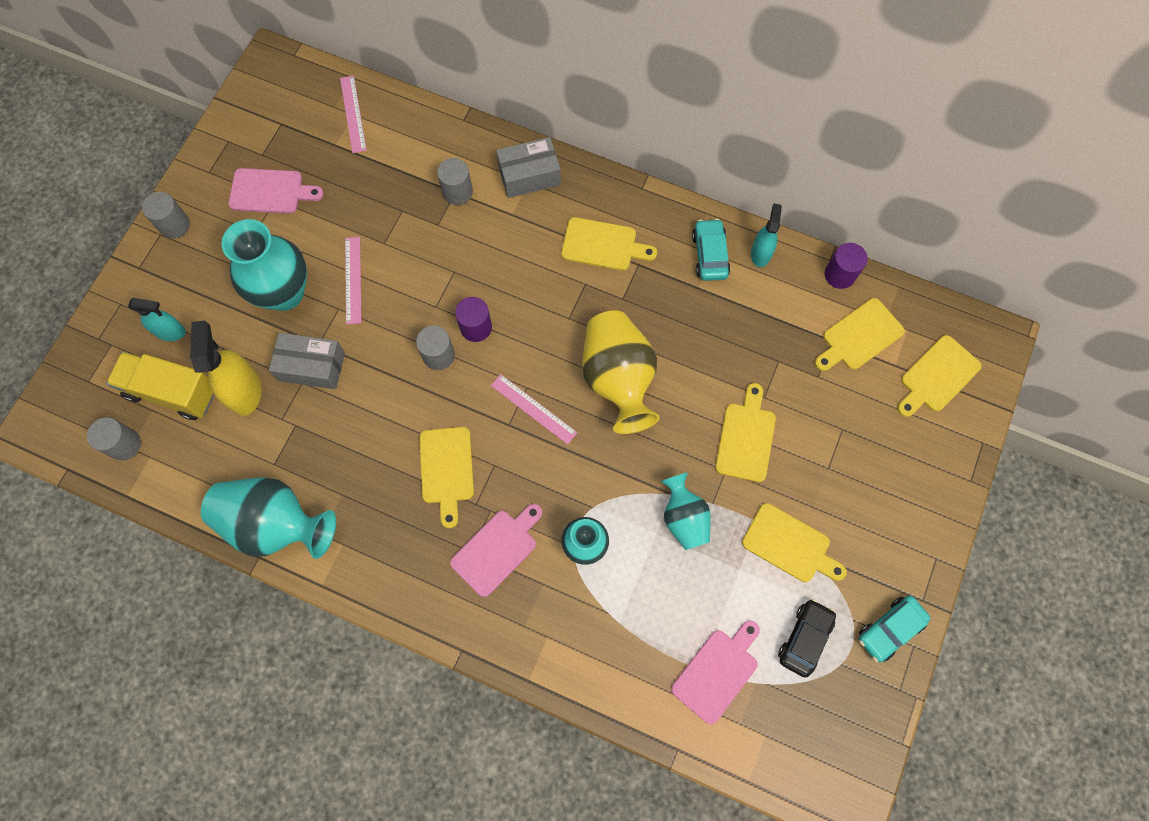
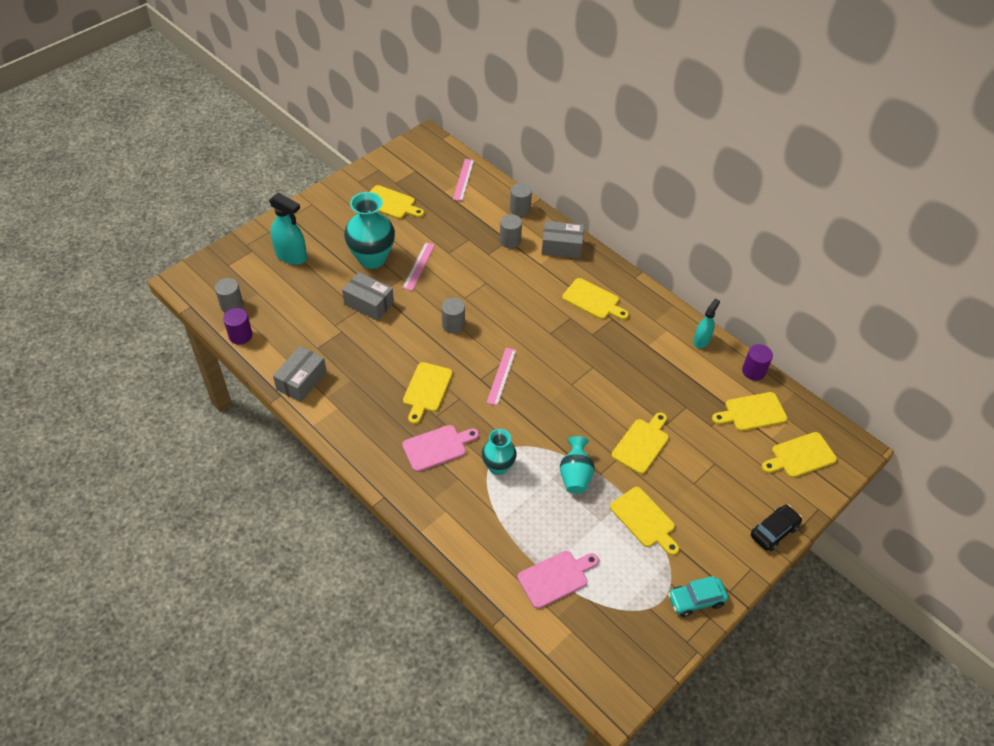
camera: 20 degrees right, 20 degrees down
yellow truck [106,351,215,420] -> none
turquoise spray bottle [128,298,186,341] -> turquoise spray bottle [269,193,307,265], size x1.59
grey cylinder [142,192,190,238] -> grey cylinder moved to [510,183,532,217]
yellow spray bottle [190,320,262,416] -> none
turquoise vase [201,478,336,559] -> grey box [273,346,327,402]
pink cutting board [229,168,324,214] -> yellow cutting board [370,185,424,219]
purple cylinder [455,297,492,342] -> purple cylinder moved to [223,308,252,344]
pink ruler [491,374,577,445] -> pink ruler turned 45 degrees clockwise [486,348,517,406]
yellow vase [582,310,660,434] -> none
turquoise car [692,219,730,281] -> none
black car [778,599,836,677] -> black car moved to [751,505,802,551]

